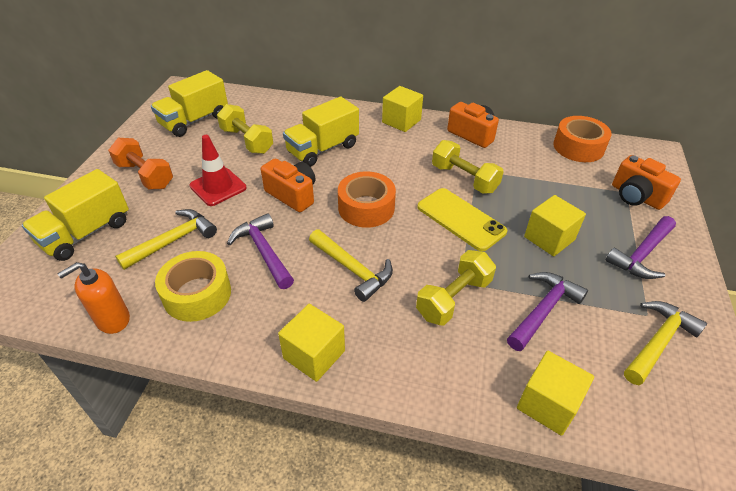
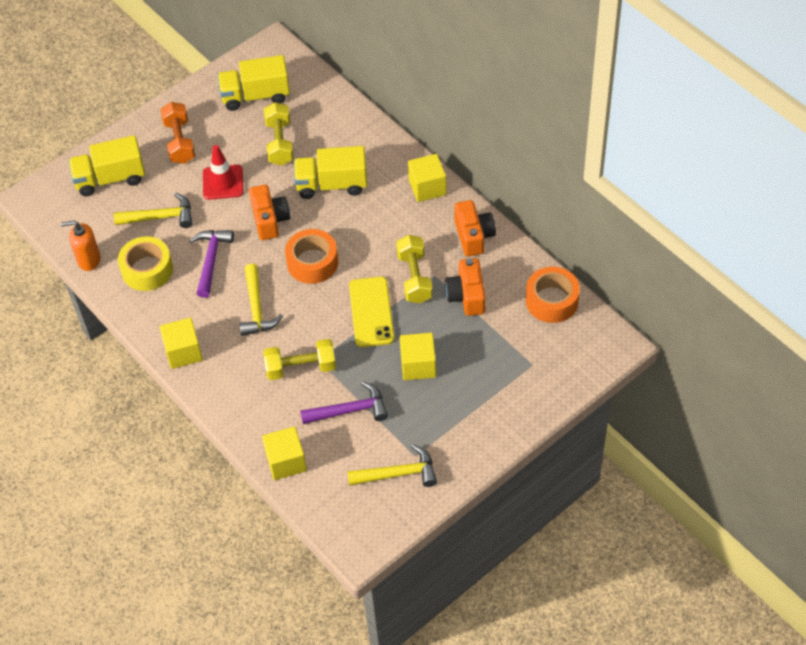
camera: 40 degrees right, 10 degrees up
purple hammer [606,216,676,279] -> none
orange camera [612,155,681,210] -> orange camera moved to [445,258,485,316]

